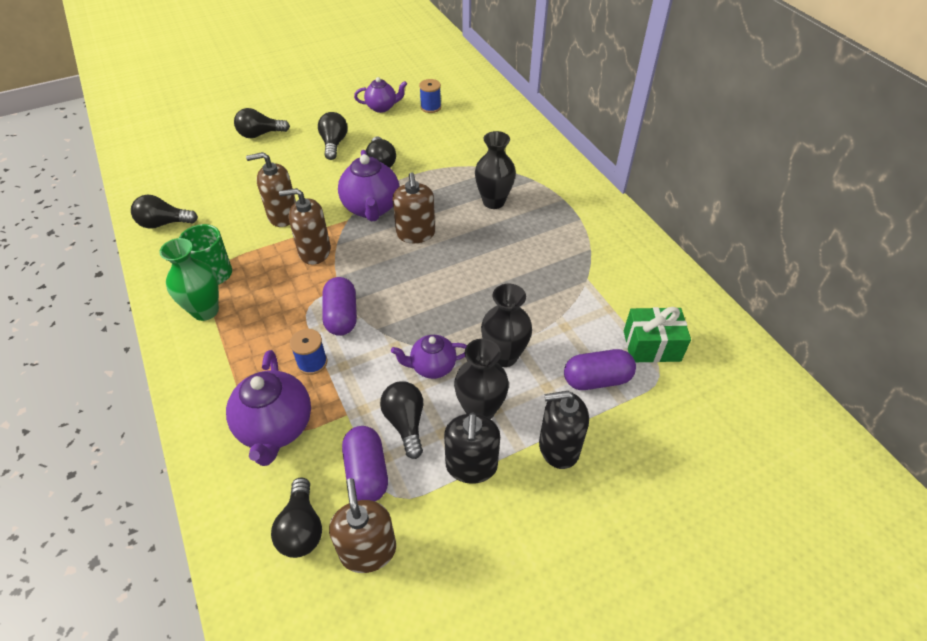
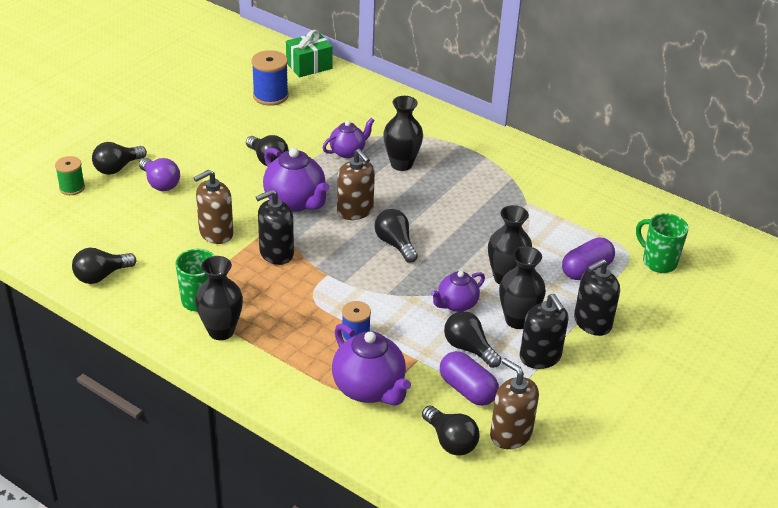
camera: 30 degrees left, 10 degrees down
green vase [159,238,219,321] -> black vase [195,256,243,340]
brown soap dispenser [279,188,331,265] -> black soap dispenser [256,189,294,265]
black light bulb [318,112,347,160] -> black light bulb moved to [374,209,418,263]
purple capsule [323,277,357,336] -> none
purple teapot [354,77,407,113] -> purple teapot moved to [323,117,375,158]
blue spool [419,79,441,113] -> blue spool [251,50,288,106], size x1.56
green gift [624,307,691,363] -> green gift moved to [286,30,333,77]
none -> green spool [55,156,85,195]
none -> purple light bulb [139,158,180,191]
none -> green mug [636,213,689,273]

